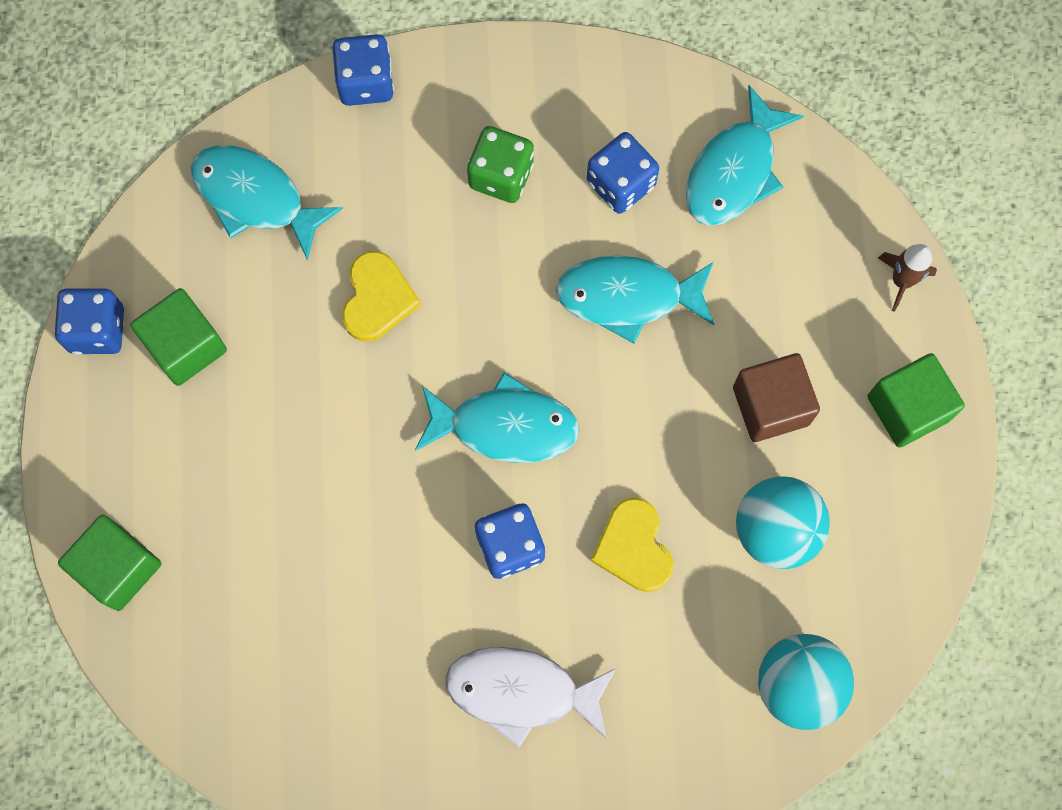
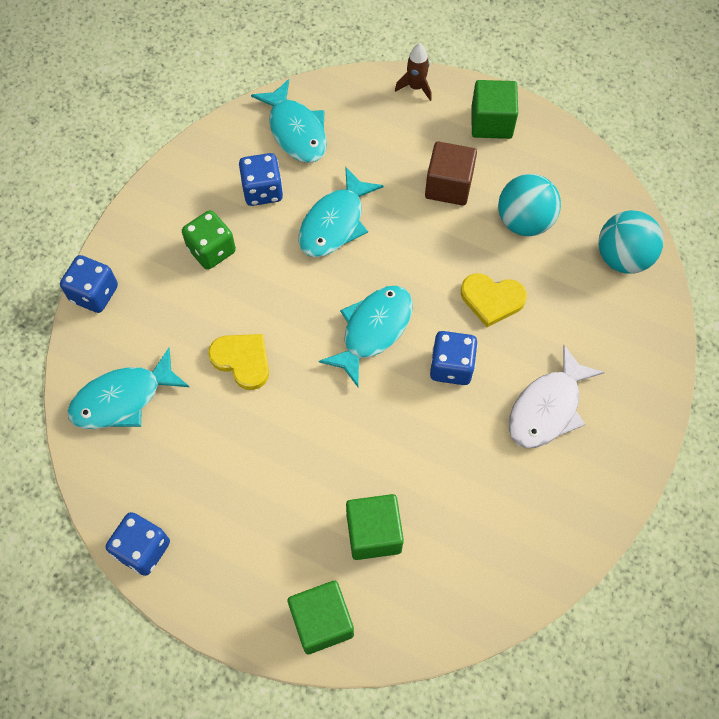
camera: 60 degrees left, 10 degrees down
green cube [130,288,227,386] -> green cube moved to [346,494,404,560]

